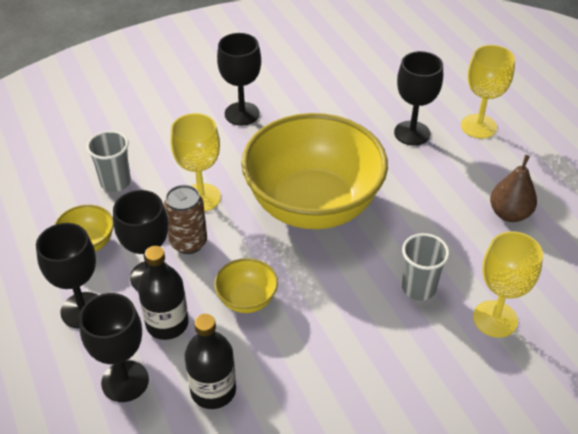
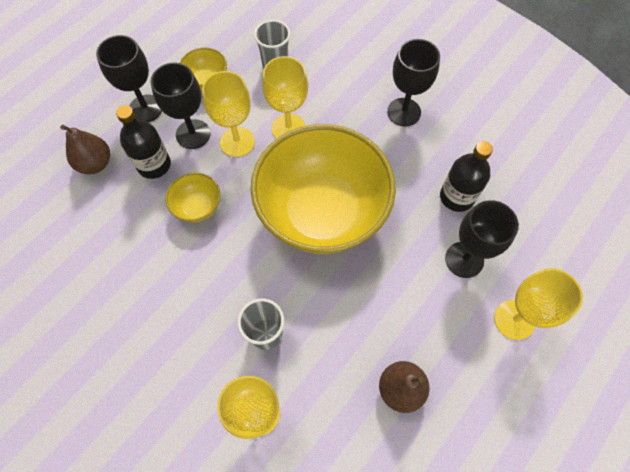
camera: 65 degrees right, 20 degrees up
black goblet [79,293,149,402] -> brown pear [60,125,110,174]
brown can [164,185,207,254] -> yellow goblet [202,71,255,157]
black bottle [185,314,236,409] -> black bottle moved to [440,141,493,212]

